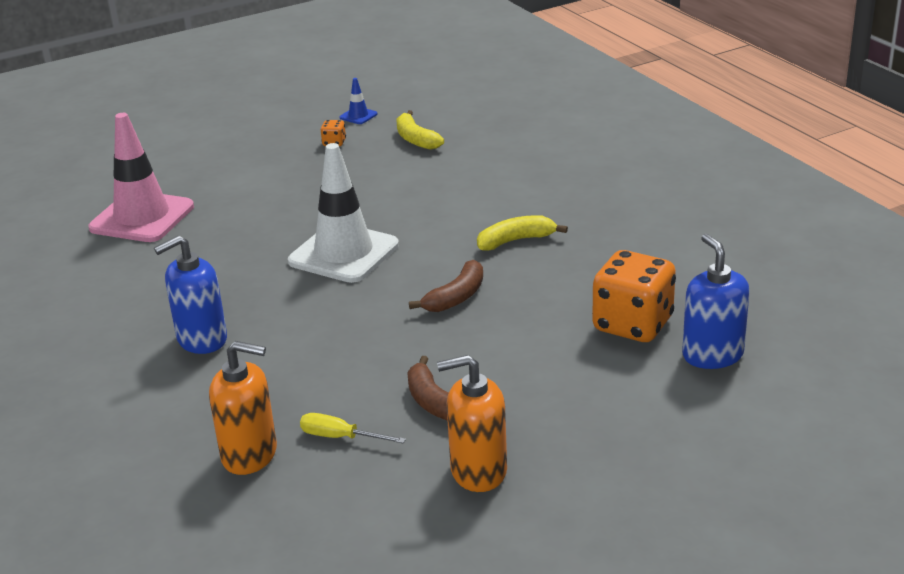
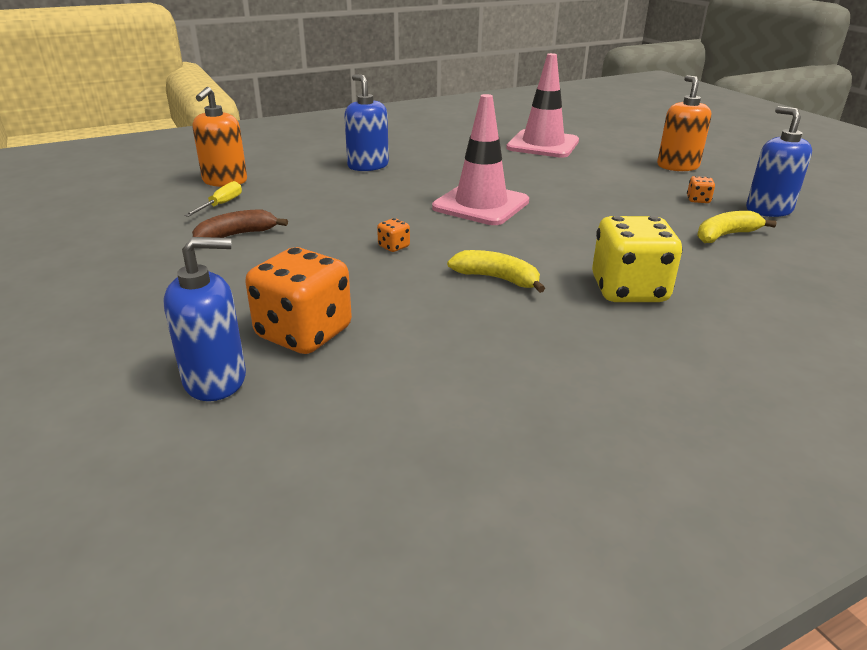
camera: 90 degrees right, 0 degrees up
white traffic cone [288,143,399,283] -> pink traffic cone [432,94,529,225]
blue traffic cone [340,78,378,124] -> blue soap dispenser [746,106,812,217]
brown banana [409,260,483,312] -> orange dice [377,218,410,252]
orange soap dispenser [437,355,507,492] -> orange soap dispenser moved to [657,75,711,171]
yellow banana [477,215,568,251] -> yellow banana turned 45 degrees counterclockwise [447,250,545,293]
none -> yellow dice [592,216,682,302]

